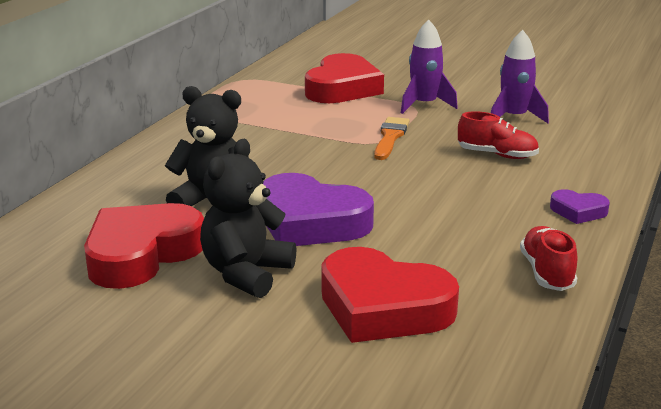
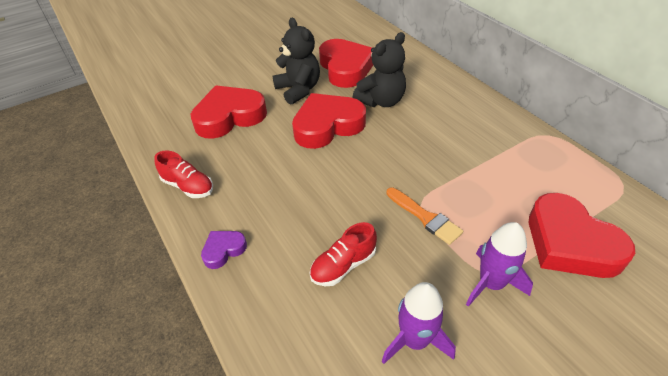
camera: 125 degrees right, 20 degrees up
purple heart [263,173,374,246] -> red heart [292,93,366,149]

